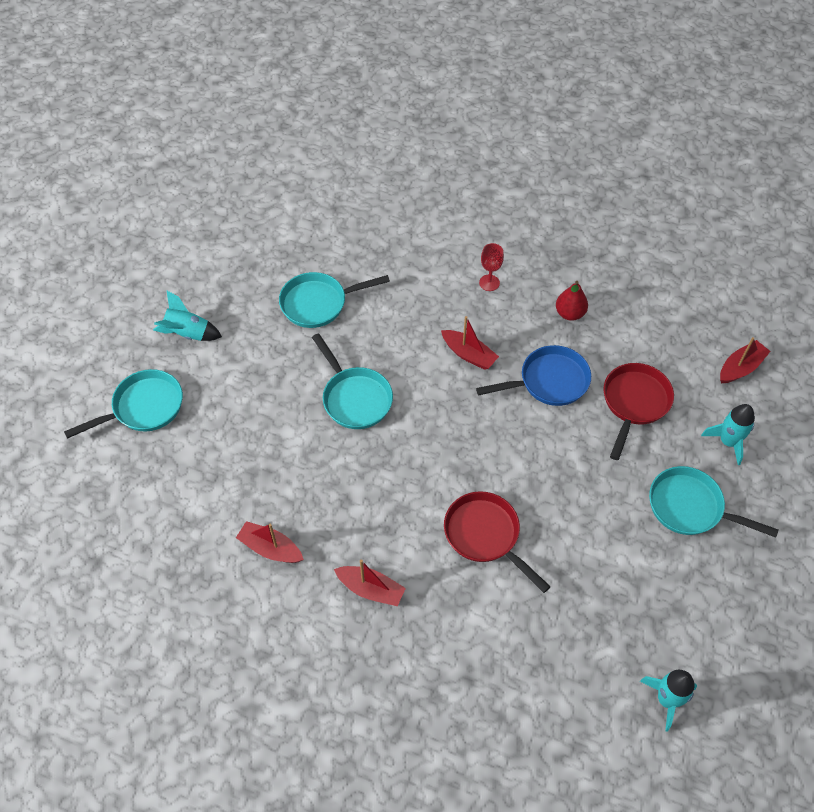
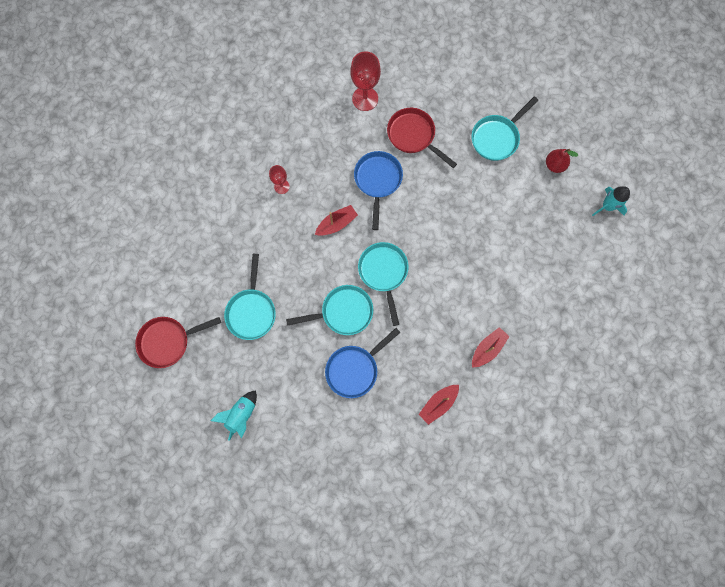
camera: 70 degrees left, 20 degrees up
turquoise pan [64,369,183,439] -> turquoise pan moved to [358,242,409,326]
red pan [444,491,551,593] -> red pan moved to [135,317,221,368]
red pear [556,281,588,321] -> red pear moved to [546,149,578,173]
turquoise rocket [701,404,755,465] -> none
red boat [720,337,771,383] -> none
none -> blue pan [325,328,401,398]
none -> red goblet [350,51,381,111]

